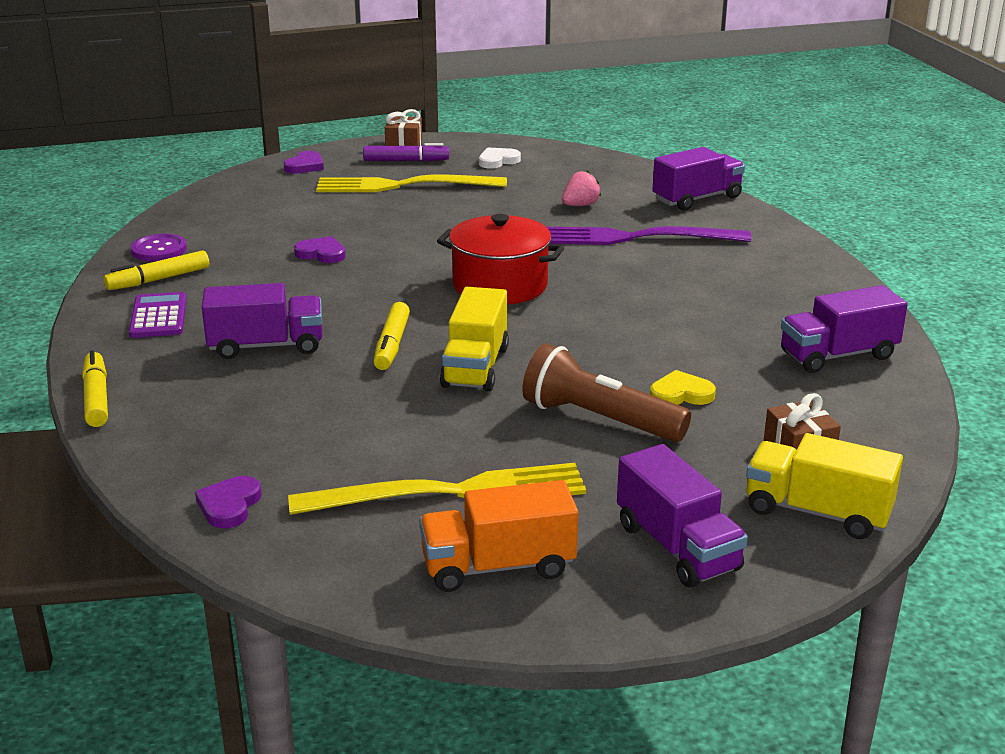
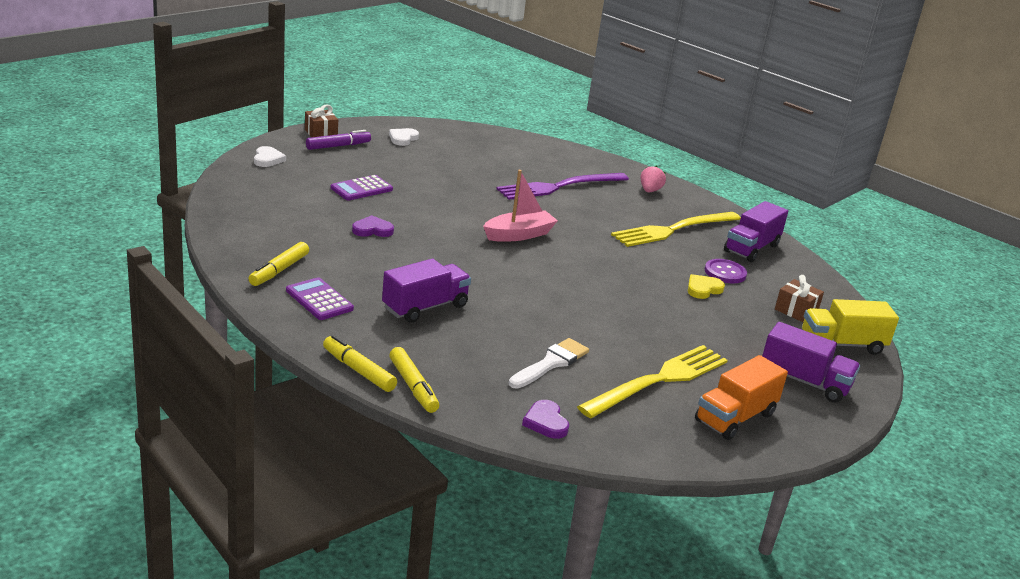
camera: 35 degrees left, 0 degrees up
purple button [131,234,187,261] -> purple button moved to [705,259,747,284]
purple heart [284,151,324,174] -> white heart [254,146,286,167]
yellow fork [316,175,507,192] -> yellow fork moved to [611,212,741,247]
yellow marker [373,302,410,370] -> yellow marker moved to [389,347,439,413]
red pot [437,214,564,304] -> pink boat [483,170,558,242]
yellow truck [440,287,509,392] -> none
brown flashlight [522,343,691,442] -> none
pink strawberry [562,170,601,206] -> pink strawberry moved to [641,166,666,192]
purple truck [652,147,745,211] -> none
none -> purple calculator [331,175,393,201]
none -> white brush [509,338,589,389]

